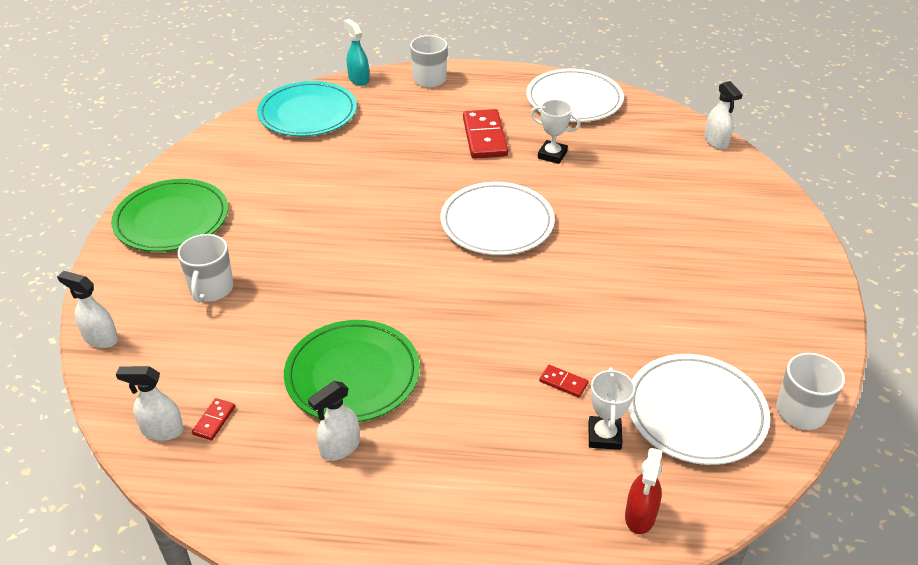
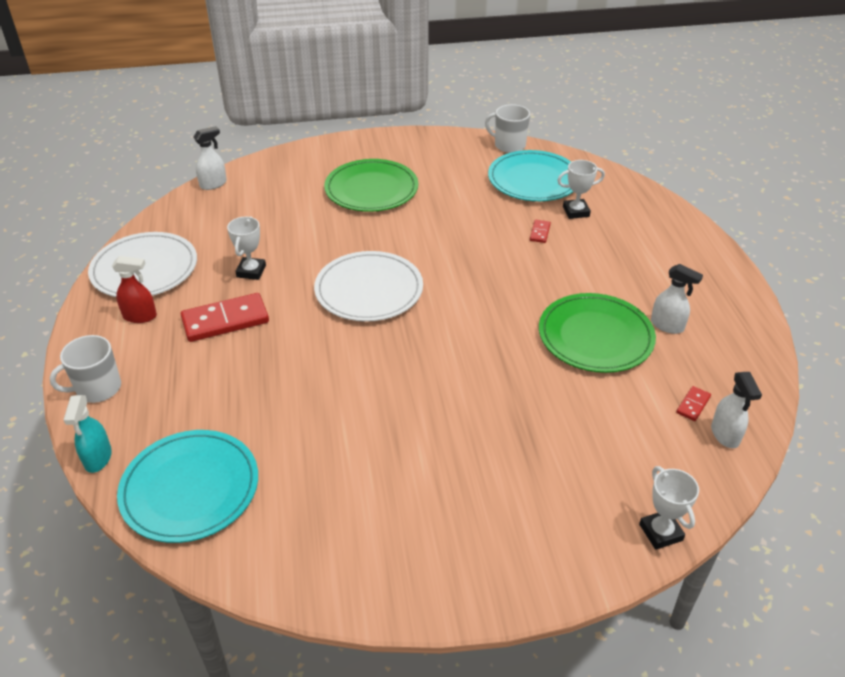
camera: 105 degrees left, 0 degrees up
white spray bottle [57,271,118,348] -> white trophy [639,466,699,550]
green plate [111,179,228,252] -> green plate moved to [324,159,418,212]
white mug [178,234,234,303] -> none
red domino [192,398,235,440] -> red domino turned 60 degrees counterclockwise [676,386,711,421]
turquoise spray bottle [344,19,369,86] -> turquoise spray bottle turned 45 degrees counterclockwise [63,395,112,473]
red spray bottle [625,448,662,534] -> red spray bottle moved to [112,256,157,323]
white plate [628,354,770,465] -> turquoise plate [488,150,573,201]

